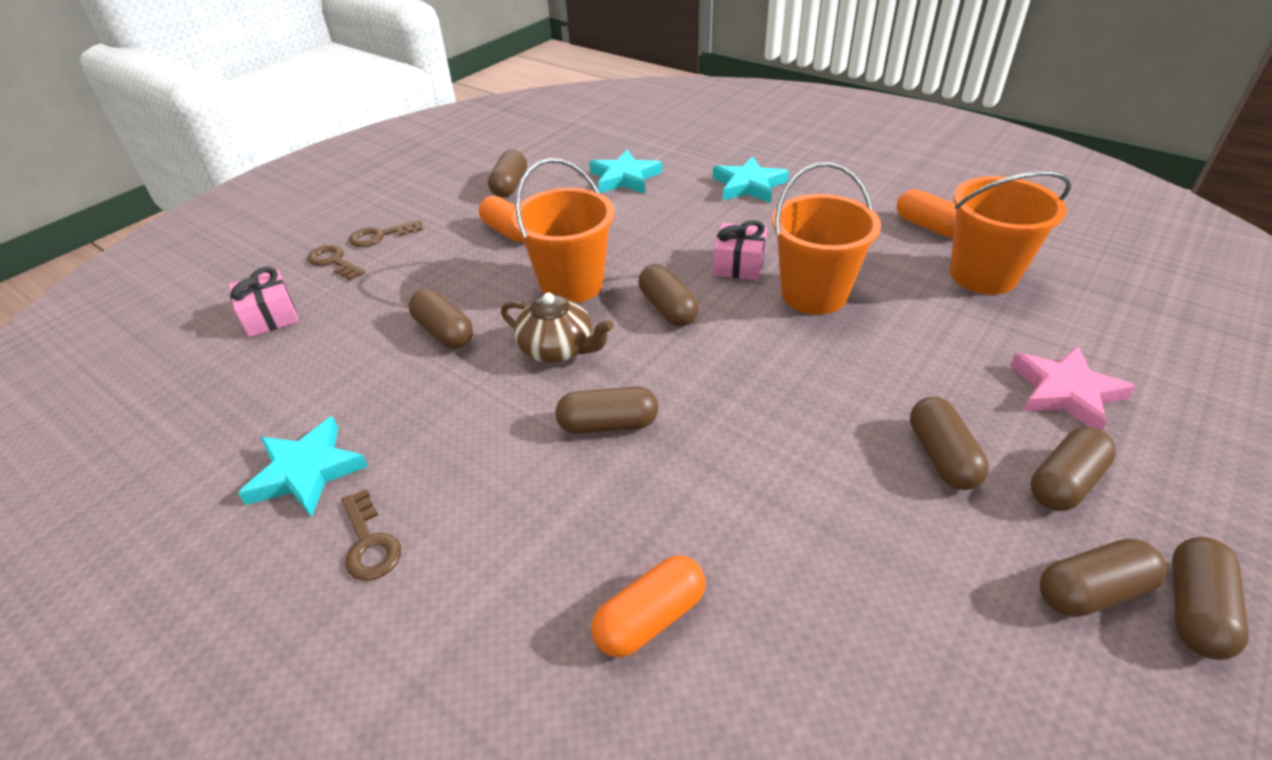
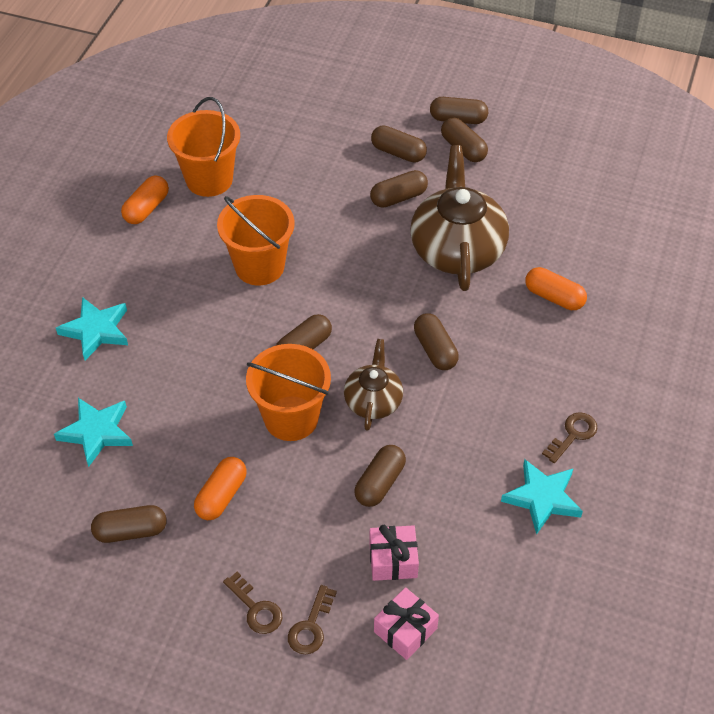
camera: 110 degrees left, 10 degrees up
pink gift [713,220,767,281] -> pink gift moved to [369,525,419,581]
pink star [1010,346,1136,430] -> none
none -> brown teapot [410,145,509,291]

